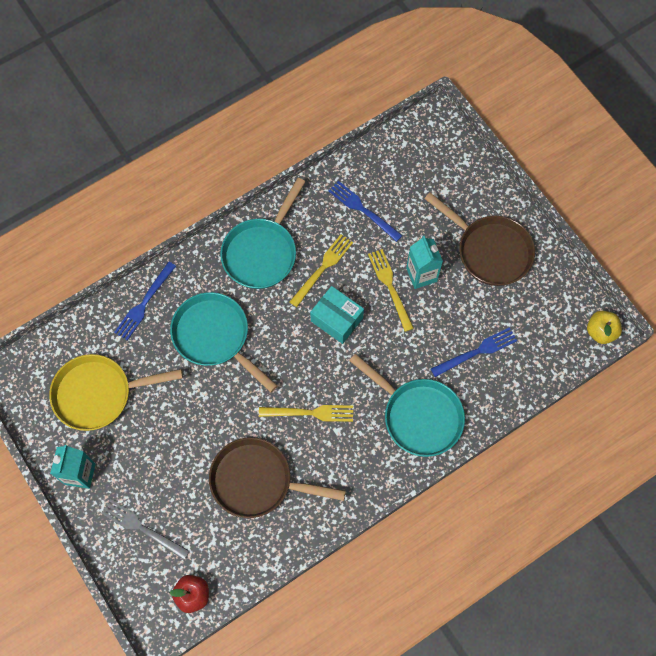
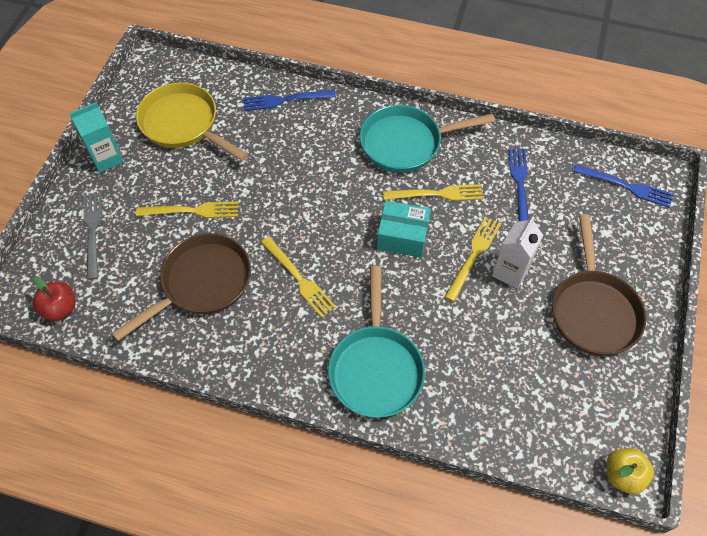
camera: 50 degrees right, 10 degrees down
turquoise pan [170,292,277,392] -> none
brown pan [209,437,346,518] -> brown pan turned 75 degrees clockwise [112,233,251,341]
turquoise box [310,286,364,344] -> turquoise box turned 75 degrees counterclockwise [377,201,431,258]
turquoise carton [406,236,443,289] -> white carton [492,217,543,289]
blue fork [431,327,517,377] -> blue fork moved to [573,164,673,208]
none -> yellow fork [136,202,238,218]

